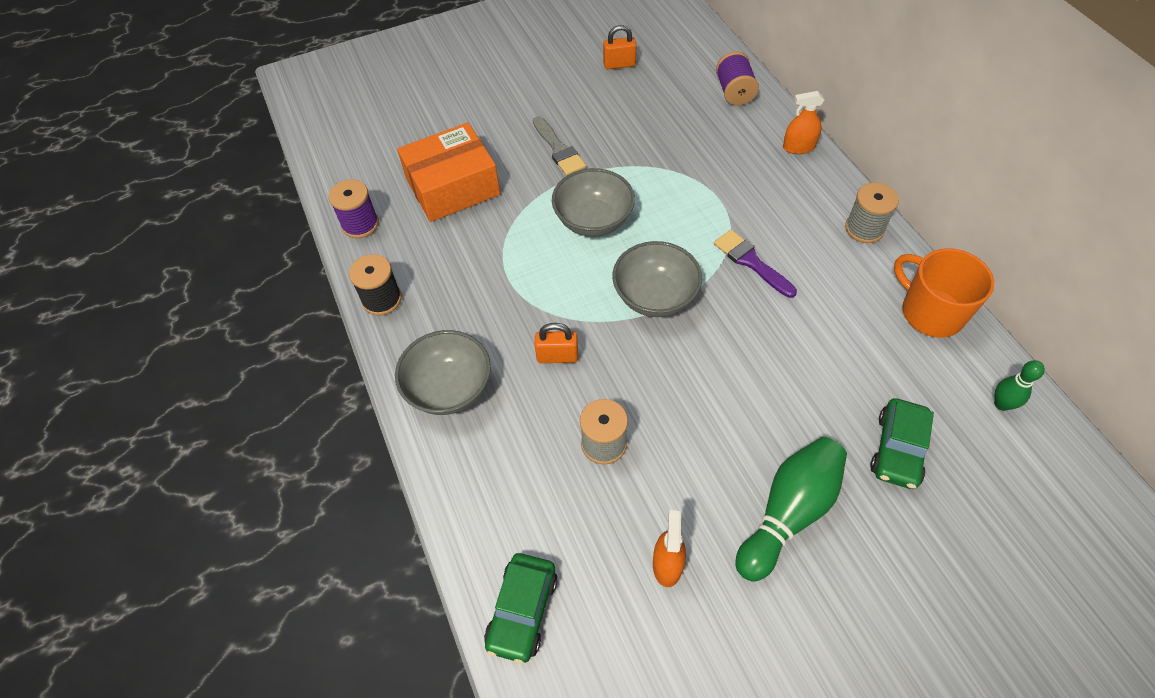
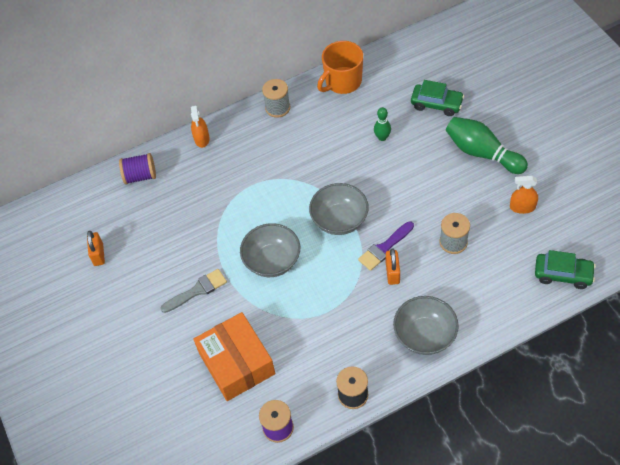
camera: 90 degrees left, 0 degrees up
purple brush [714,230,797,298] -> purple brush moved to [358,221,414,271]
green bowling pin [994,360,1045,411] -> green bowling pin moved to [374,107,391,141]

